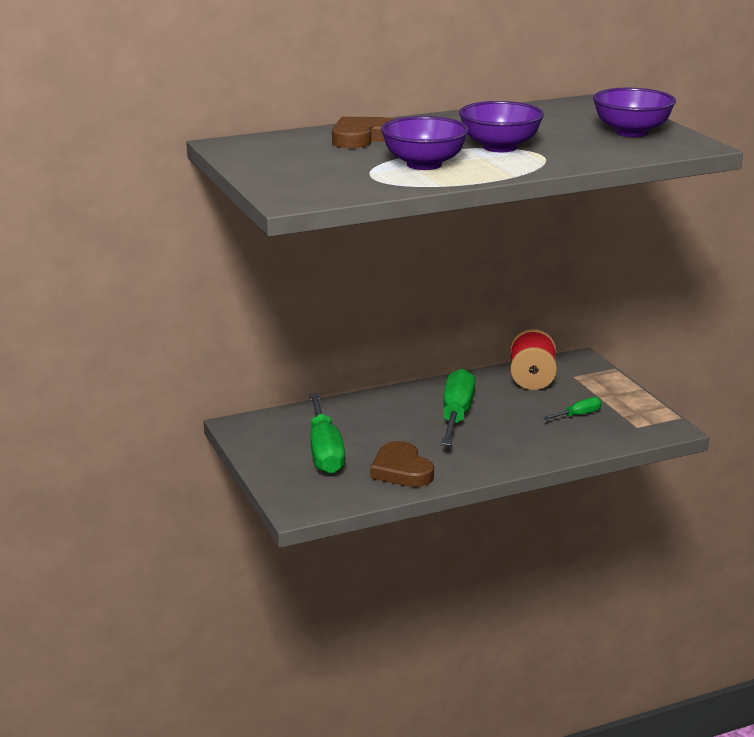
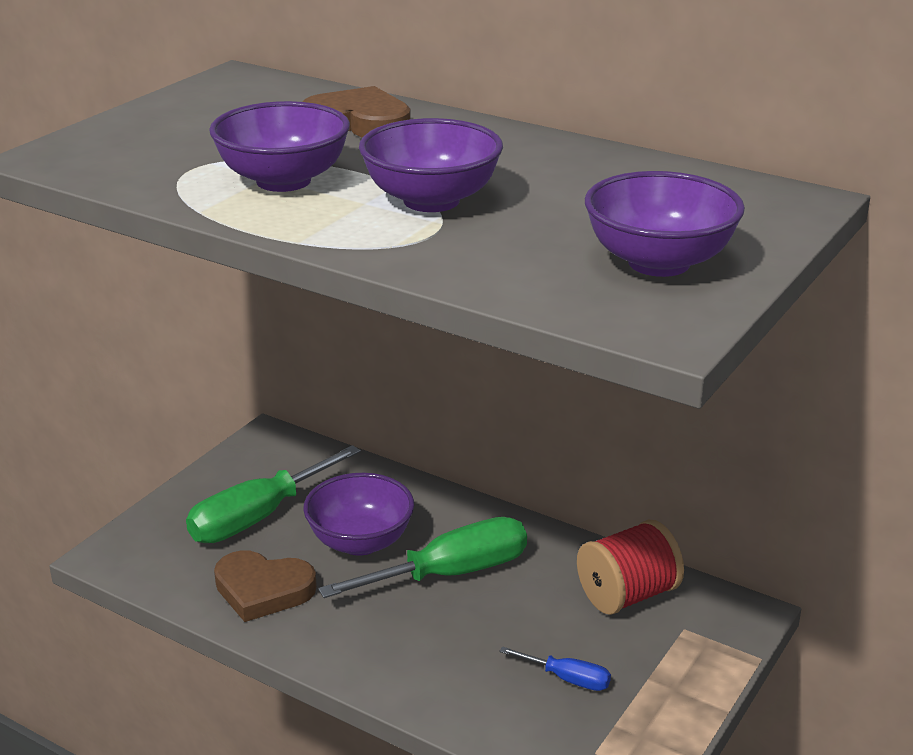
camera: 55 degrees right, 5 degrees up
brown heart [370,441,434,487] -> brown heart turned 105 degrees counterclockwise [214,550,317,622]
green screwdriver [543,397,602,420] -> blue screwdriver [499,647,611,691]
none -> purple bowl [303,473,414,556]

